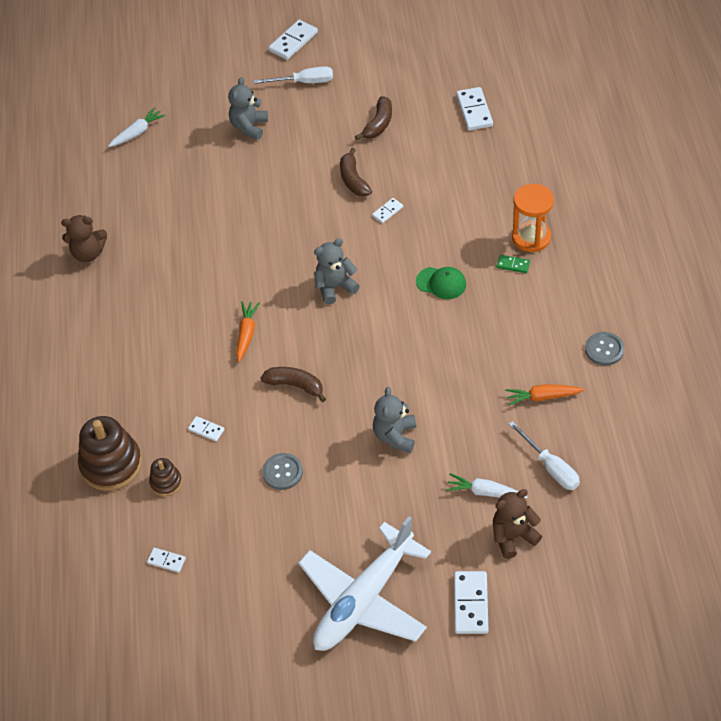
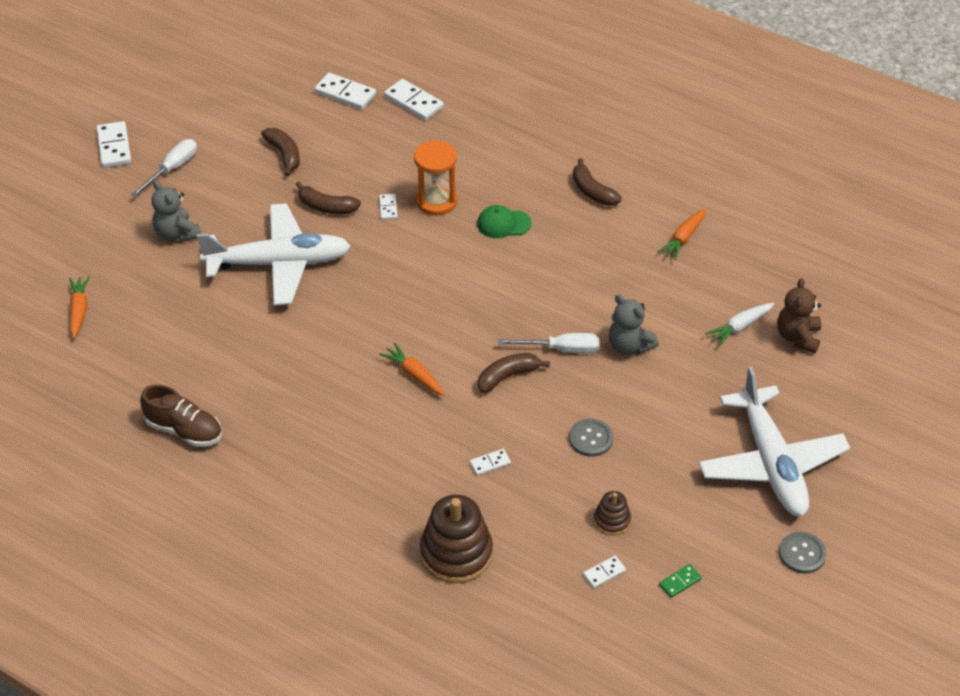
camera: 55 degrees left, 5 degrees down
brown teddy bear [61,215,107,262] -> brown shoe [140,385,222,447]
white carrot [108,107,166,147] -> orange carrot [69,276,90,338]
brown stacking toy [149,458,182,496] -> brown stacking toy moved to [594,491,631,535]
grey teddy bear [314,238,360,305] -> none
green cap [416,267,466,299] -> green cap turned 150 degrees counterclockwise [477,205,531,238]
white domino [454,571,488,634] -> white domino moved to [384,79,444,120]
green domino [497,255,530,273] -> green domino moved to [659,564,702,598]
white screwdriver [508,421,580,490] -> white screwdriver moved to [498,333,600,353]
orange hourglass [512,184,554,252] -> orange hourglass moved to [414,140,457,215]
grey button [585,332,624,366] -> grey button moved to [779,532,827,574]
none -> white plane [197,203,351,305]
none -> brown banana [573,158,622,206]

